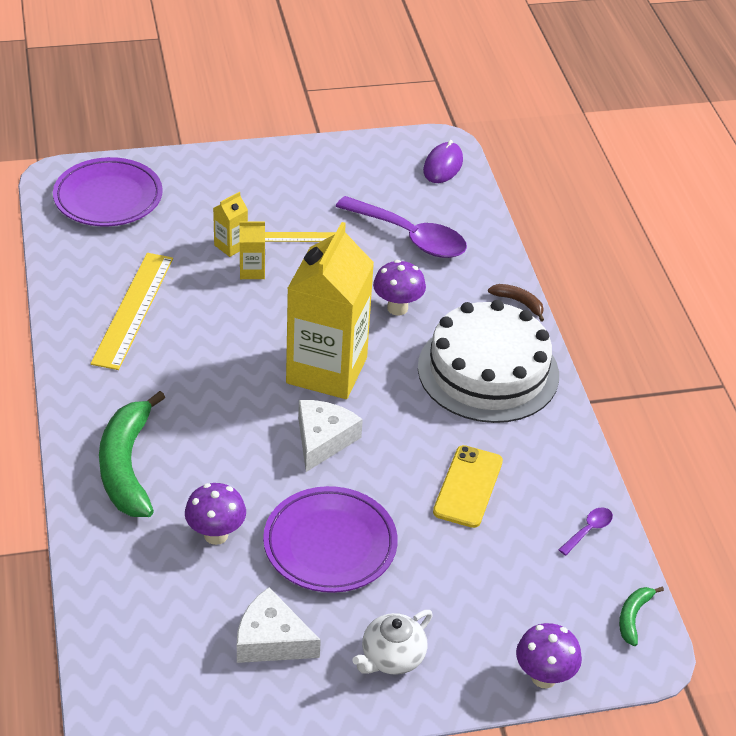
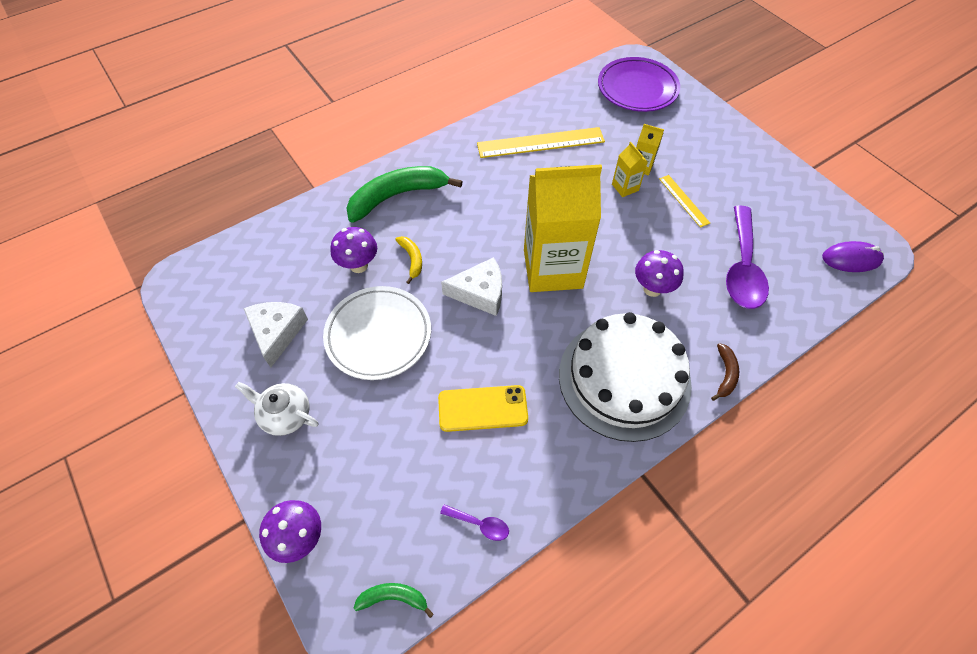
camera: 70 degrees right, 15 degrees up
purple plate [263,486,398,593] -> white plate [323,286,431,380]
none -> yellow banana [395,236,422,284]

